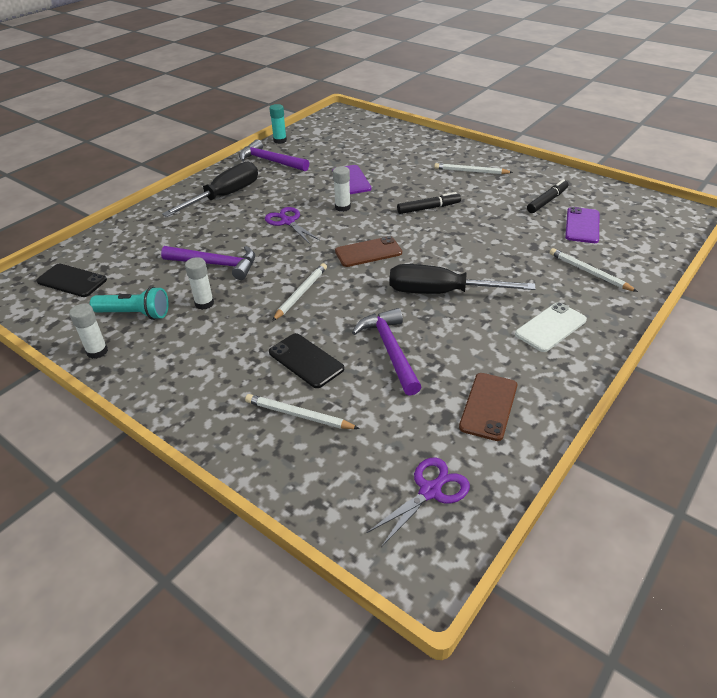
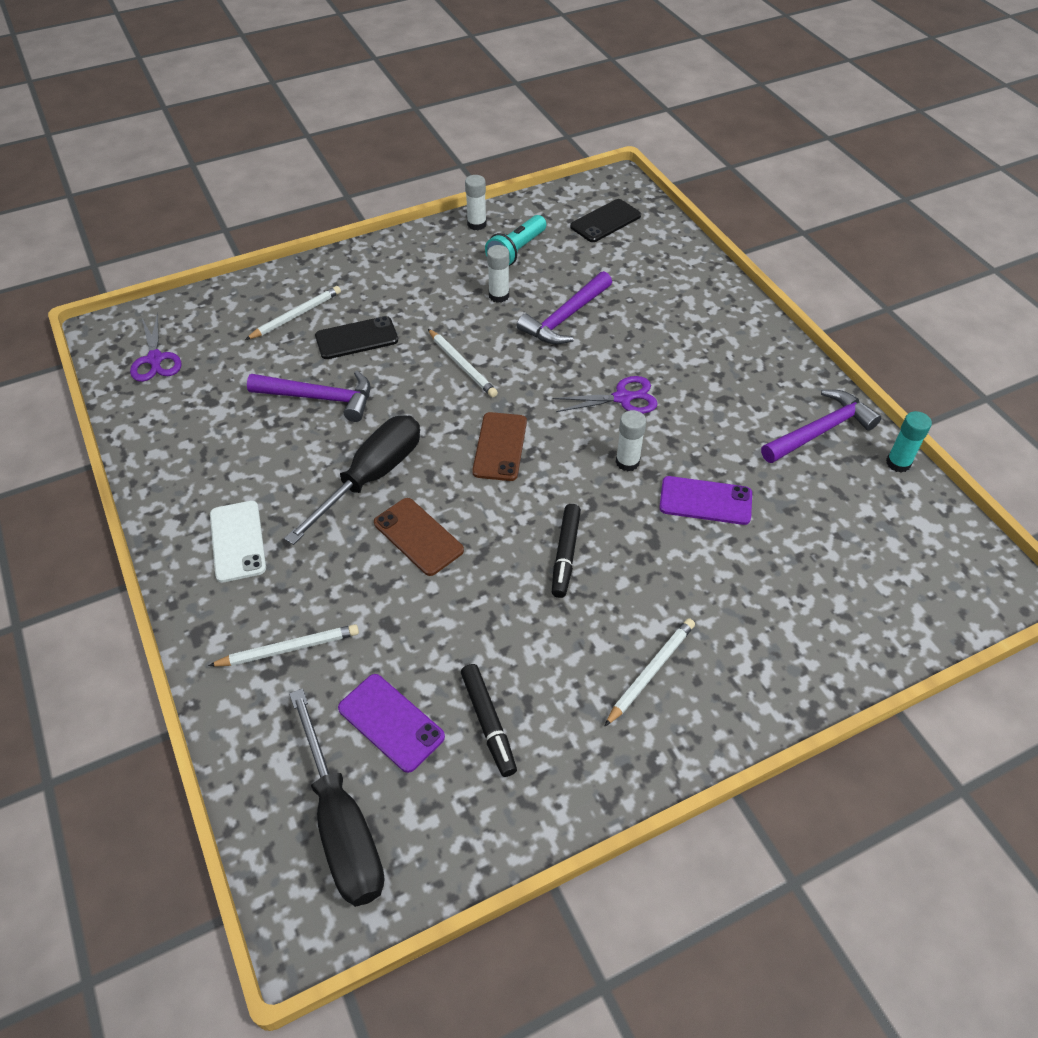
camera: 115 degrees right, 10 degrees up
black screwdriver [162,162,258,217] -> black screwdriver moved to [289,688,385,907]
brown phone [459,373,517,441] -> brown phone moved to [374,498,464,576]

